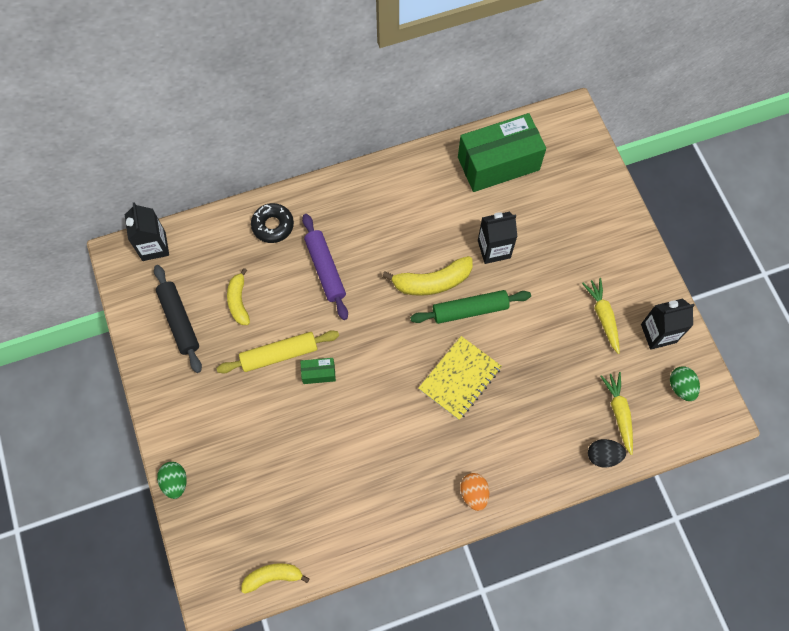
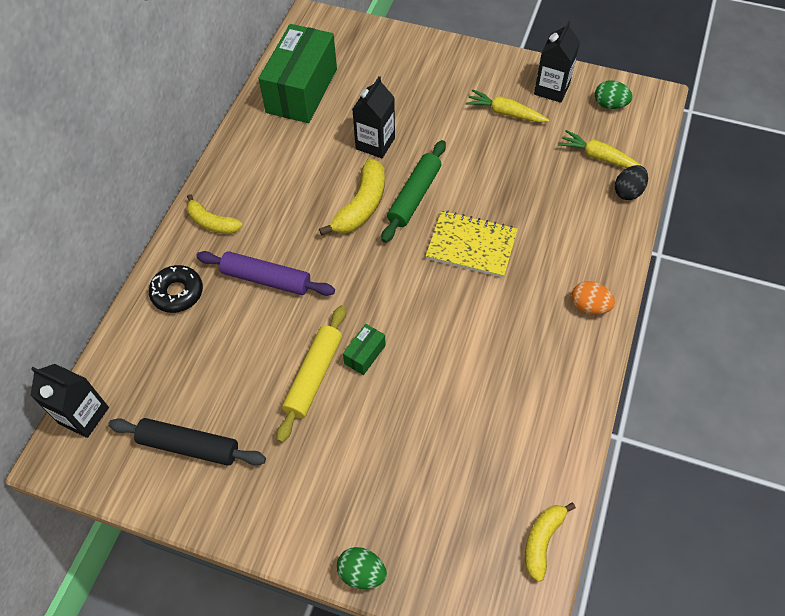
camera: 50 degrees left, 10 degrees down
yellow banana [227,268,250,325] -> yellow banana moved to [187,194,243,234]
yellow notebook [418,336,502,420] -> yellow notebook turned 60 degrees counterclockwise [426,210,518,278]

